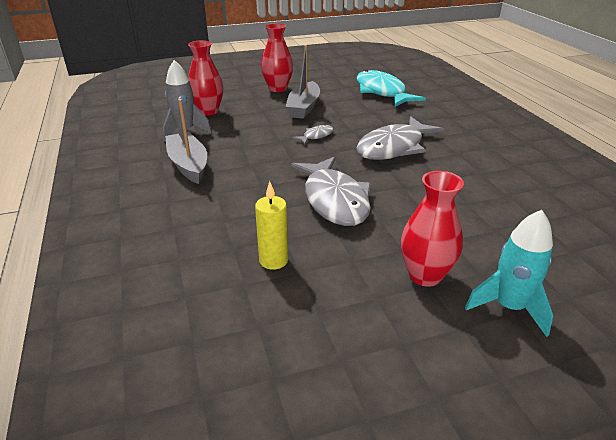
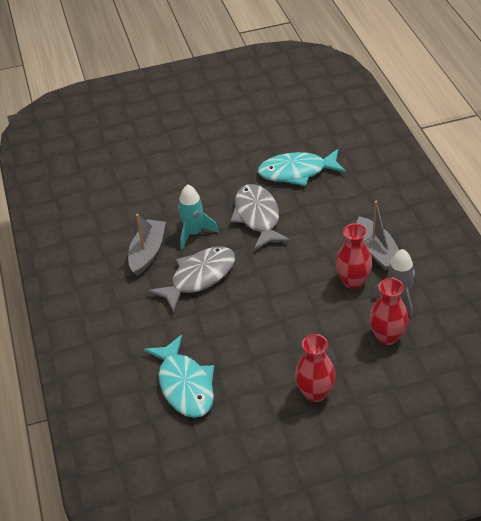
camera: 175 degrees left, 10 degrees up
yellow candle [255,181,288,270] -> turquoise fish [258,149,346,186]
grey boat [286,45,320,119] -> grey boat moved to [128,214,166,276]
grey fish [293,124,334,144] -> none
red vase [401,171,464,287] -> red vase moved to [335,223,372,289]
turquoise rocket [465,210,553,337] -> turquoise rocket moved to [178,184,219,250]

